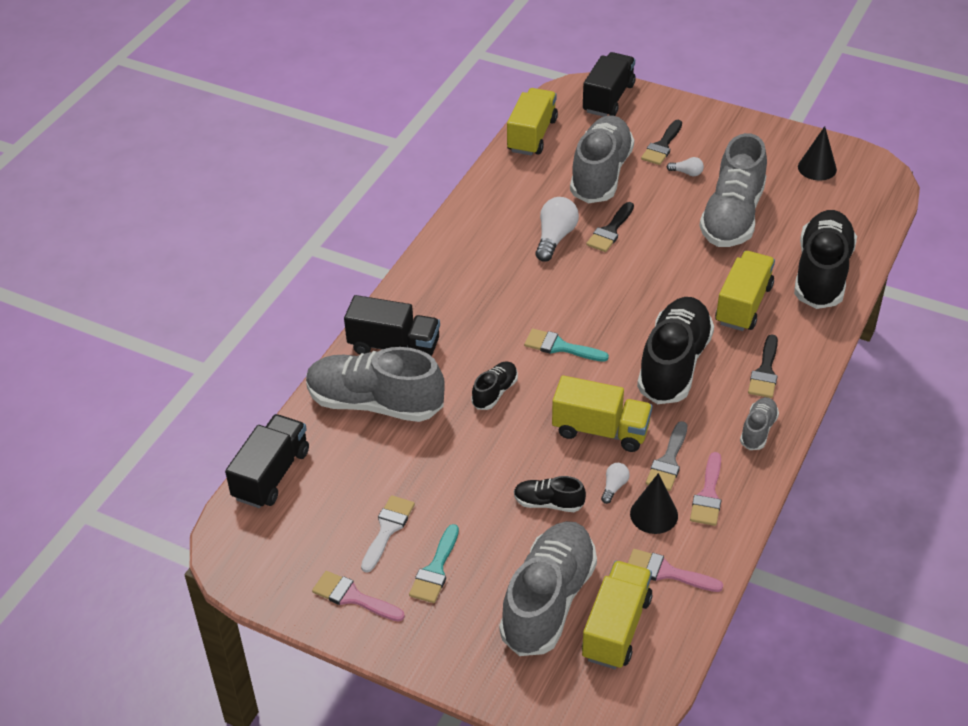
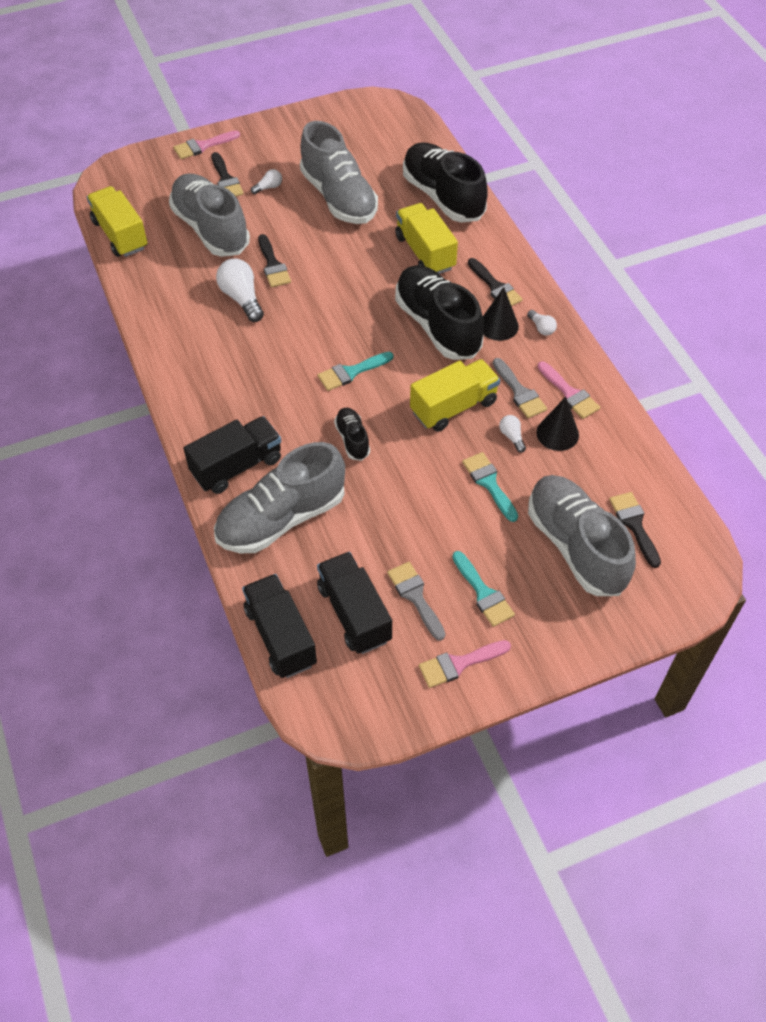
camera: 50 degrees left, 10 degrees up
white brush [361,495,415,573] -> grey brush [387,562,445,641]
black shoe [514,476,586,512] -> turquoise brush [462,452,518,522]
yellow truck [582,561,653,669] -> black brush [609,492,661,568]
black truck [583,52,636,117] -> black truck moved to [317,552,392,654]
pink brush [628,549,723,592] -> pink brush moved to [174,130,240,159]
grey shoe [740,397,779,450] -> white light bulb [527,310,557,336]
black cone [798,126,837,181] -> black cone moved to [483,287,519,341]

